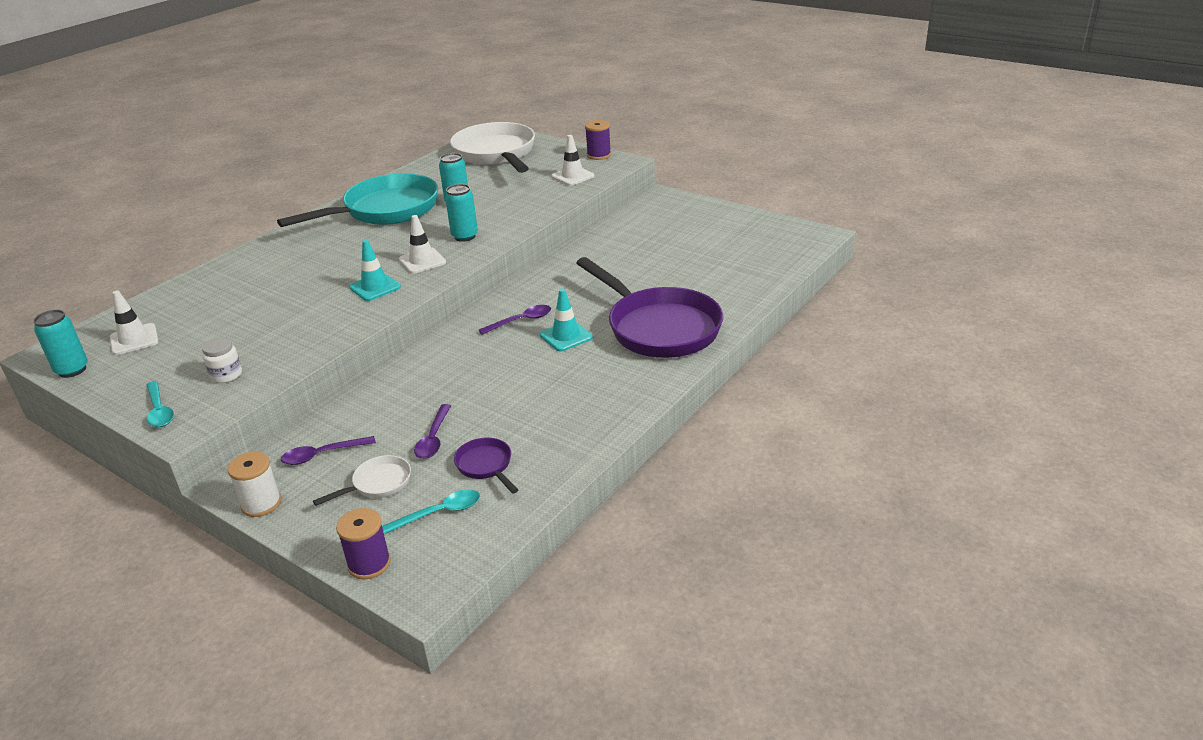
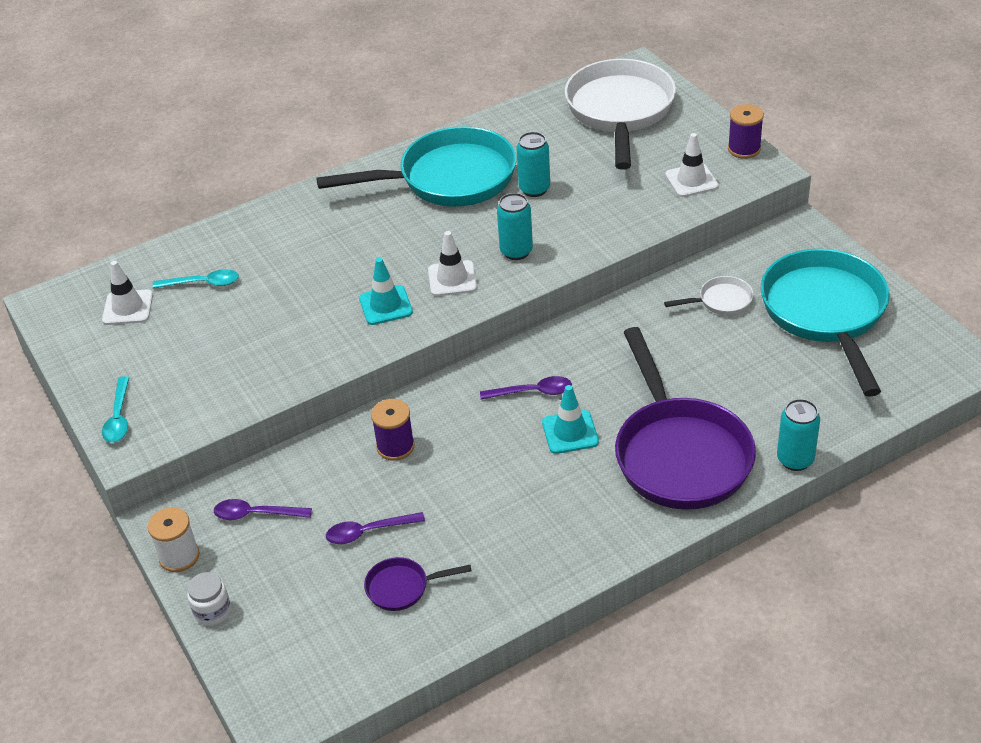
camera: 25 degrees right, 10 degrees up
turquoise can [33,310,88,378] -> turquoise can moved to [777,399,820,471]
white jar [202,337,242,383] -> white jar moved to [187,572,231,626]
white pan [313,455,411,506] -> white pan moved to [664,276,754,315]
purple spool [336,508,391,579] -> purple spool moved to [371,399,415,461]
turquoise spoon [382,489,480,534] -> turquoise spoon moved to [153,269,239,288]
purple spoon [414,404,451,459] -> purple spoon turned 45 degrees clockwise [326,512,425,544]
purple pan [454,438,518,494] -> purple pan turned 90 degrees counterclockwise [364,557,472,611]
none -> turquoise pan [761,249,890,397]

